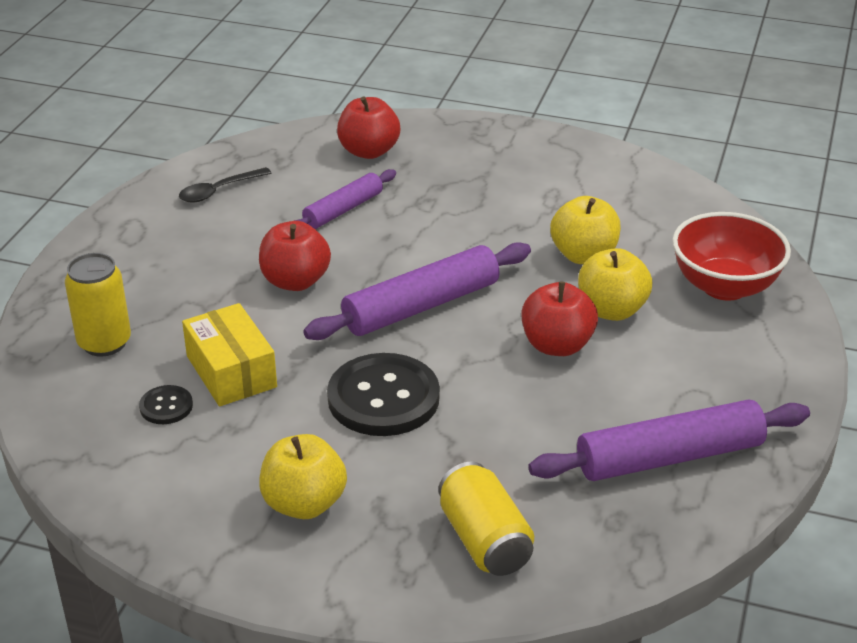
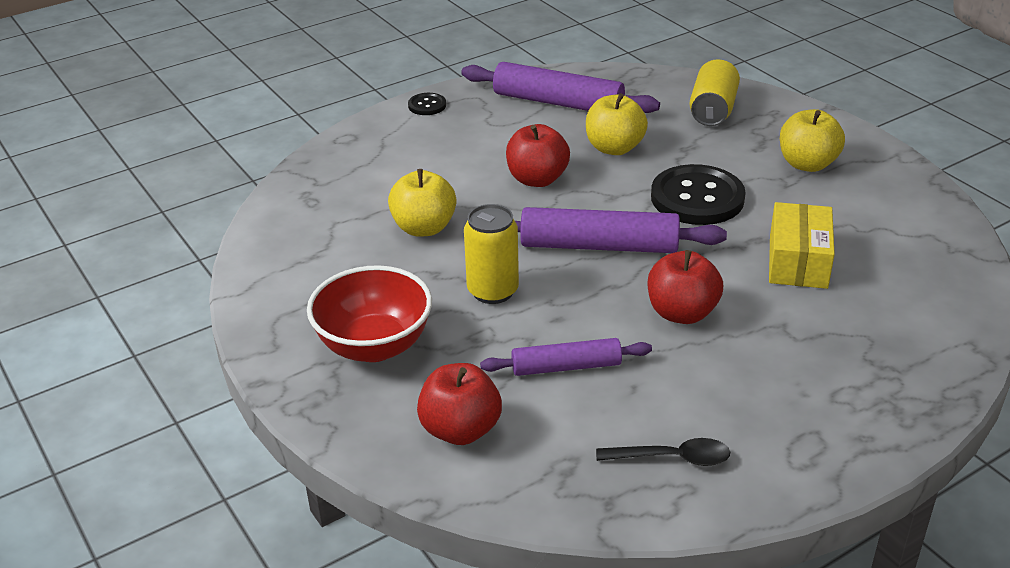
camera: 140 degrees left, 0 degrees up
yellow can [65,253,131,357] -> yellow can moved to [464,204,519,304]
black button [139,385,193,424] -> black button moved to [408,93,446,115]
yellow apple [578,248,652,321] -> yellow apple moved to [586,93,648,155]
red bowl [672,212,791,301] -> red bowl moved to [307,265,432,362]

